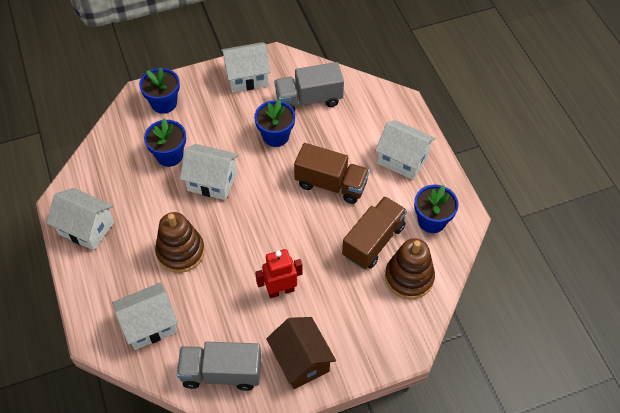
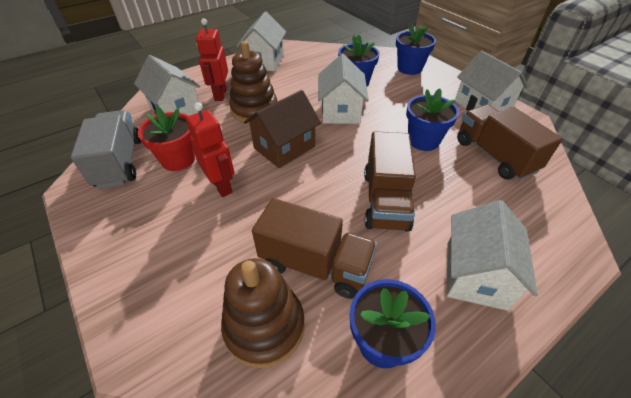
camera: 75 degrees right, 10 degrees down
brown house [266,317,336,389] -> brown house moved to [244,90,321,168]
grey truck [274,62,344,112] -> brown truck [457,104,563,180]
none -> red flower pot [138,107,195,171]
none -> red robot [196,18,228,101]

